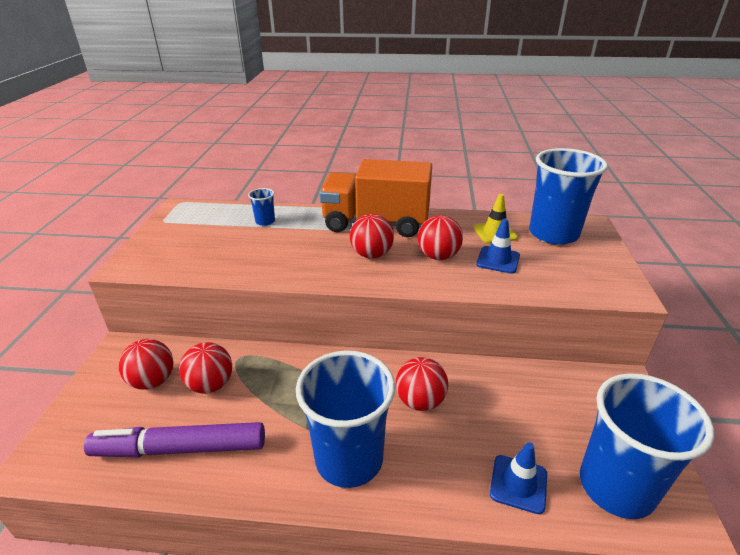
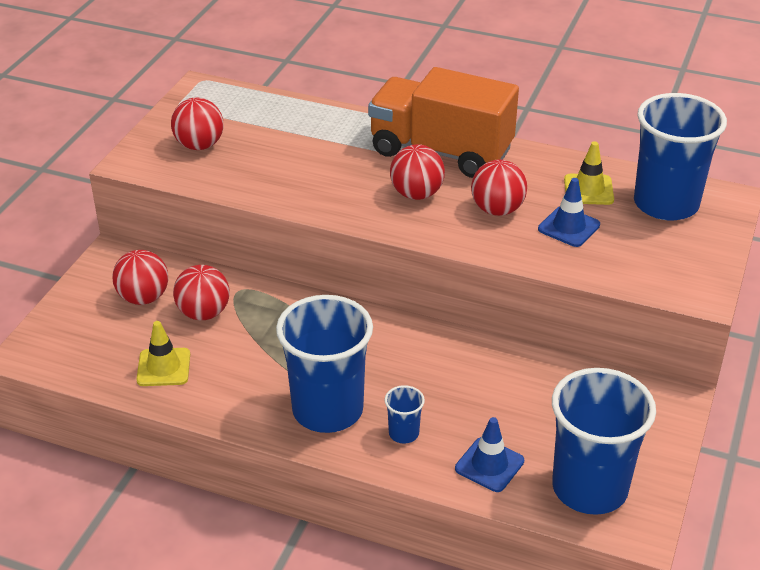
camera: 15 degrees right, 5 degrees up
purple marker [84,422,265,457] -> yellow traffic cone [137,321,190,386]
blue cup [248,188,275,226] -> blue cup moved to [384,385,425,443]
red ball [396,357,448,411] -> red ball moved to [171,97,223,150]

